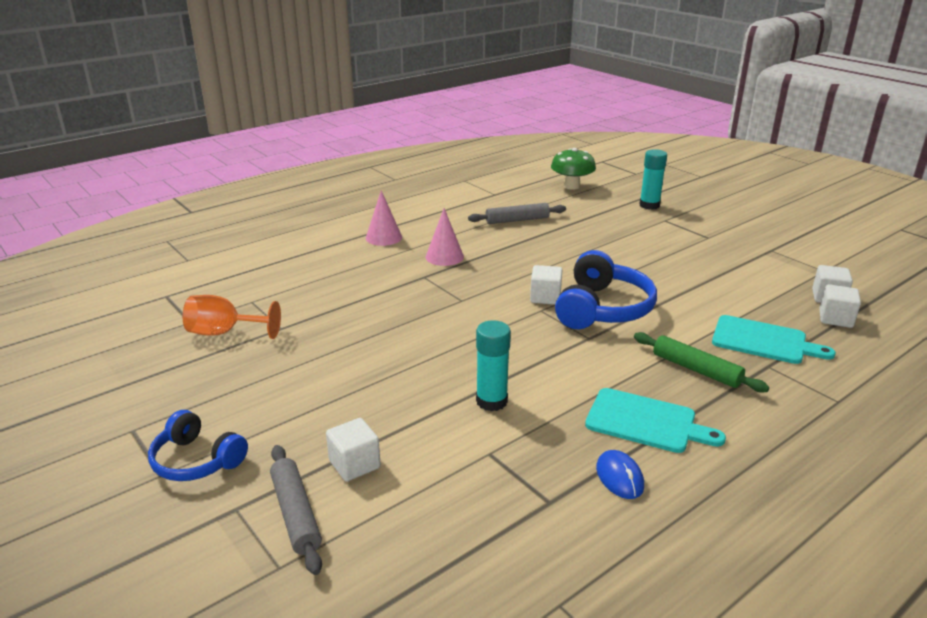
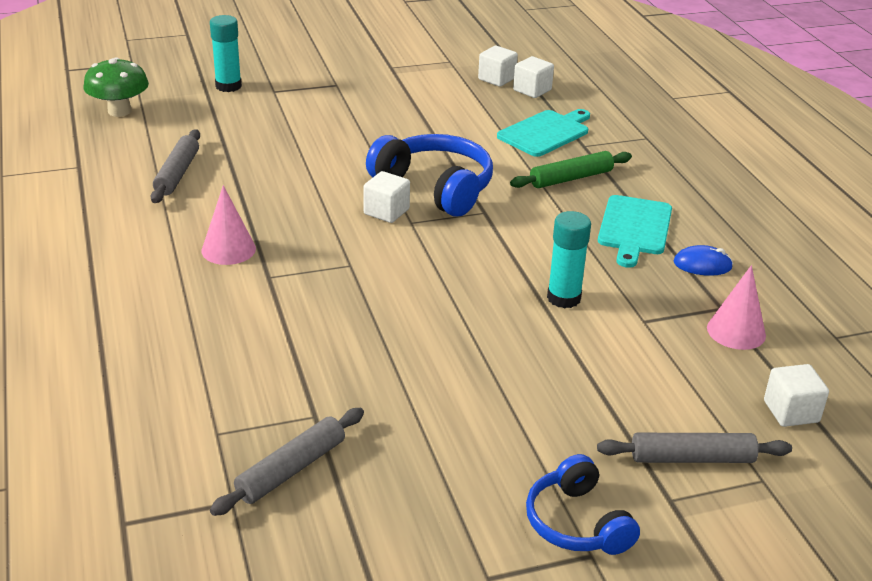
camera: 70 degrees left, 5 degrees up
blue headphones [148,410,248,481] -> blue headphones turned 105 degrees clockwise [526,454,640,555]
orange goblet [183,295,281,339] -> grey rolling pin [210,408,364,516]
white cube [326,418,381,481] -> white cube moved to [764,364,829,427]
pink cone [366,190,402,246] -> pink cone moved to [707,265,766,350]
turquoise cutting board [585,388,726,453] -> turquoise cutting board turned 150 degrees clockwise [598,195,672,268]

